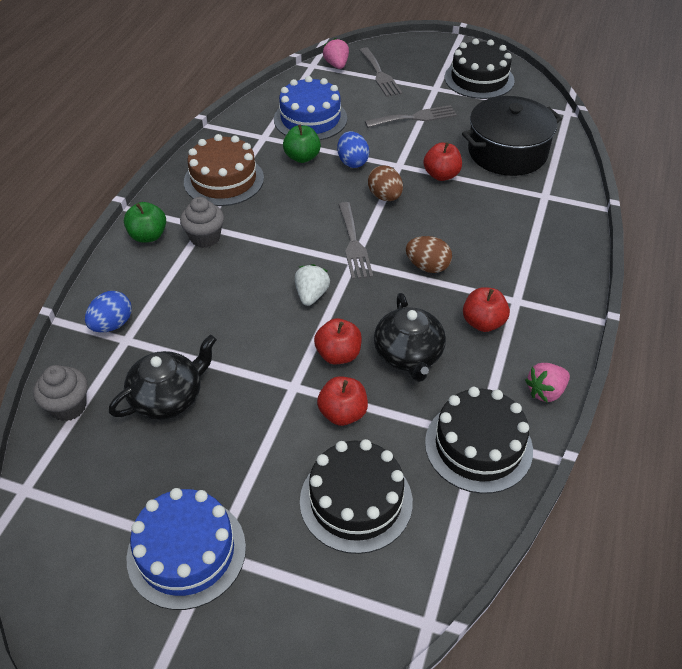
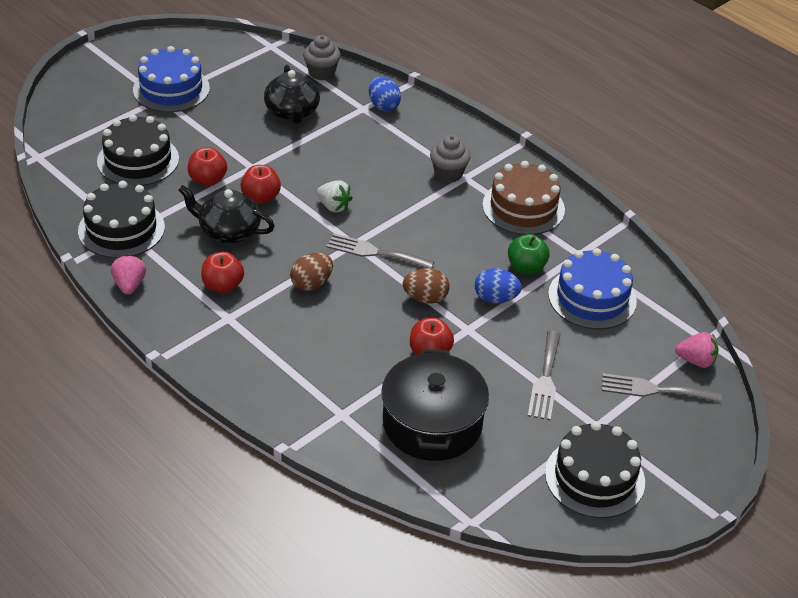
camera: 115 degrees right, 5 degrees down
green apple [124,202,166,243] -> none

